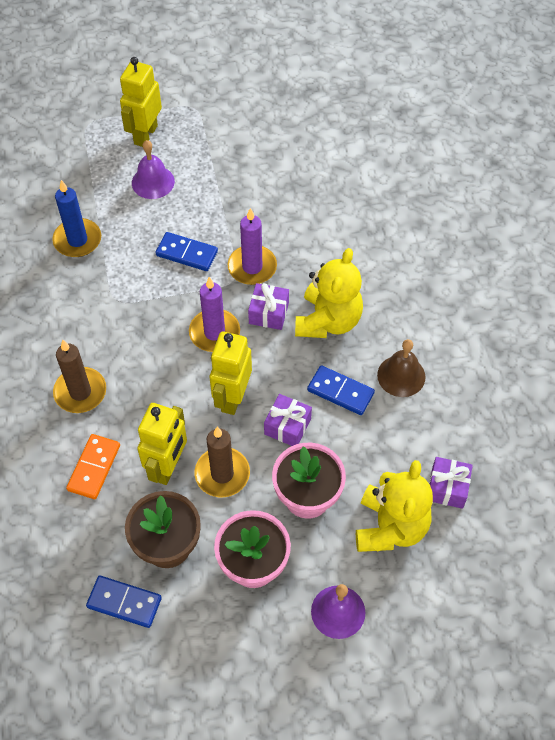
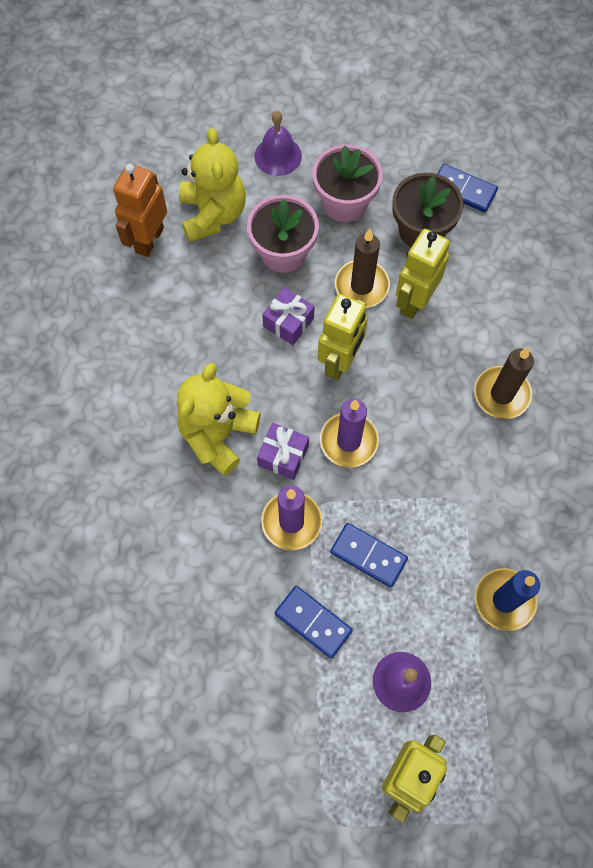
camera: 170 degrees left, 10 degrees up
orange domino [66,434,120,499] -> none
blue domino [307,365,375,415] -> blue domino moved to [275,586,353,659]
yellow teddy bear [356,460,433,552] -> yellow teddy bear turned 150 degrees clockwise [179,128,246,242]
brown bell [377,339,425,397] -> none
purple gift [429,457,473,509] -> orange robot [113,163,167,257]

